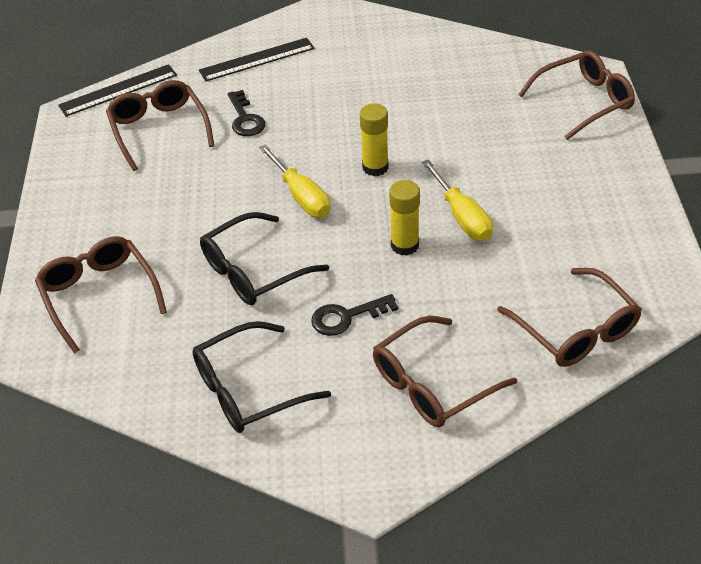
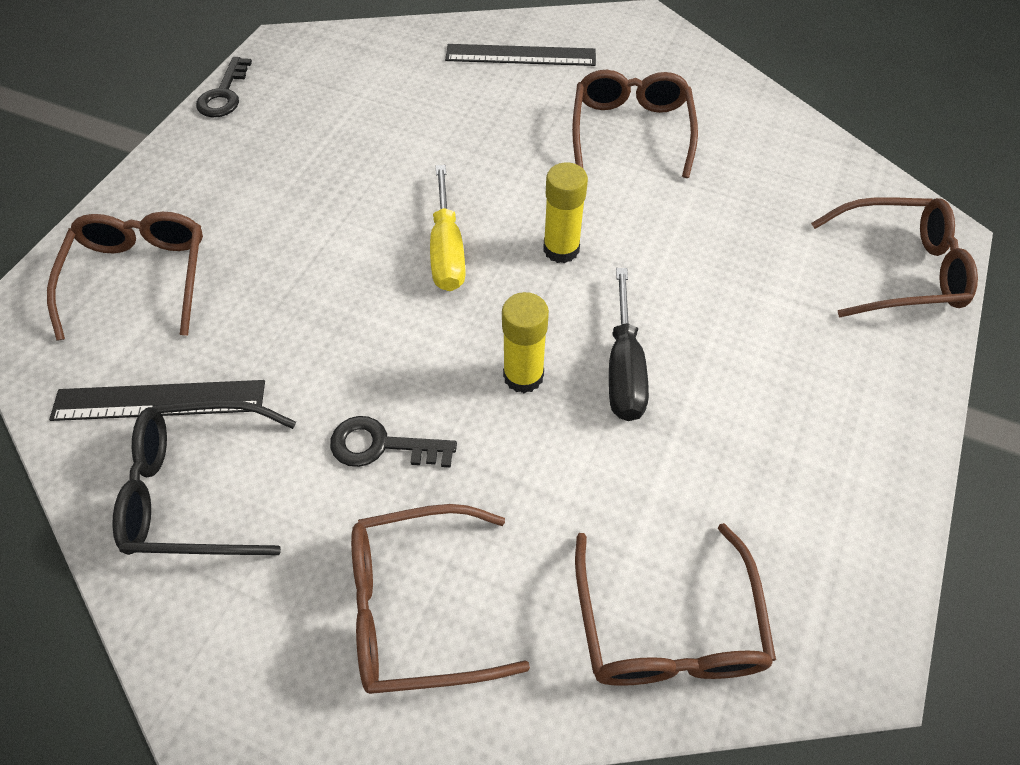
camera: 25 degrees right, 10 degrees up
black ruler [58,64,177,117] -> black ruler moved to [49,380,265,421]
brown glasses [106,80,214,171] -> brown glasses moved to [572,70,698,178]
black glasses [200,212,329,305] -> none
black key [228,90,265,136] -> black key moved to [196,57,252,117]
yellow screwdriver [422,159,493,241] -> black screwdriver [609,268,649,421]

